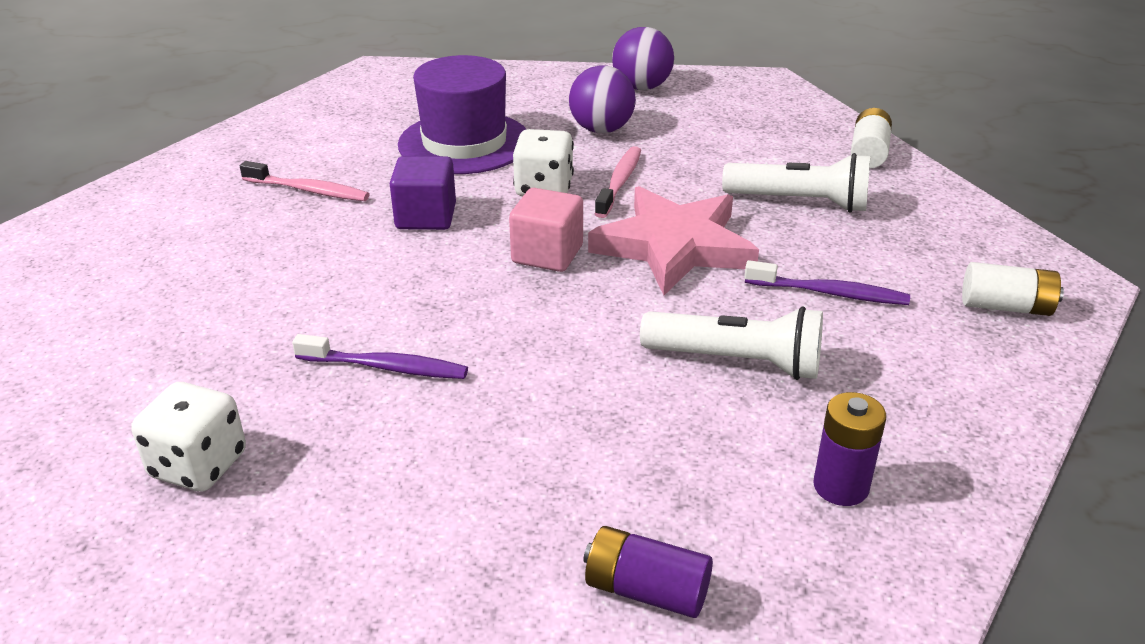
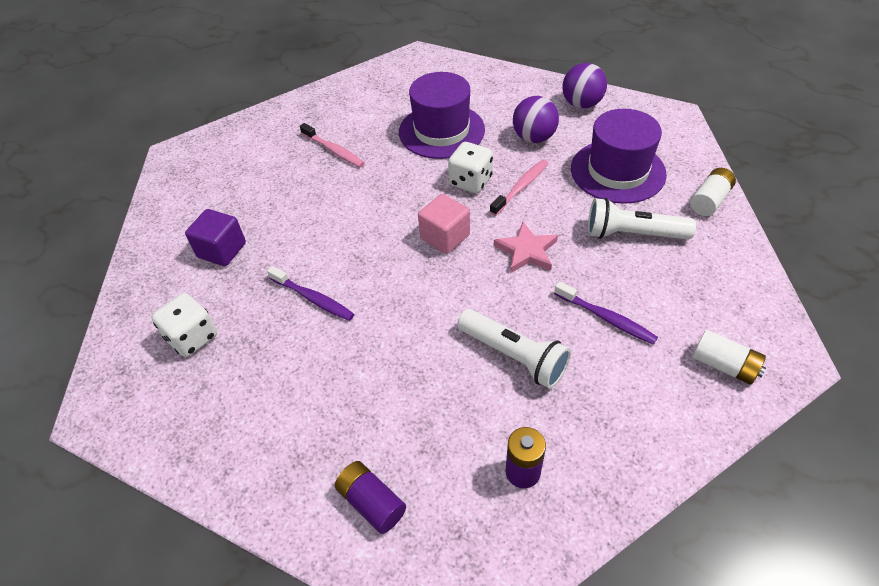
camera: 25 degrees right, 15 degrees up
purple cube [390,156,456,230] -> purple cube moved to [185,209,246,266]
pink star [588,186,759,295] -> pink star [494,222,558,274], size x0.58
white flashlight [722,153,870,212] -> white flashlight turned 150 degrees clockwise [588,198,696,240]
none -> purple hat [571,109,667,204]

